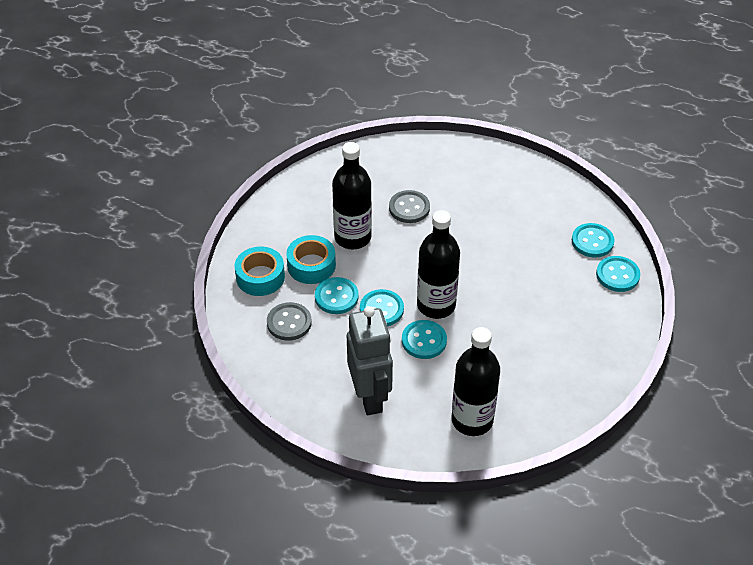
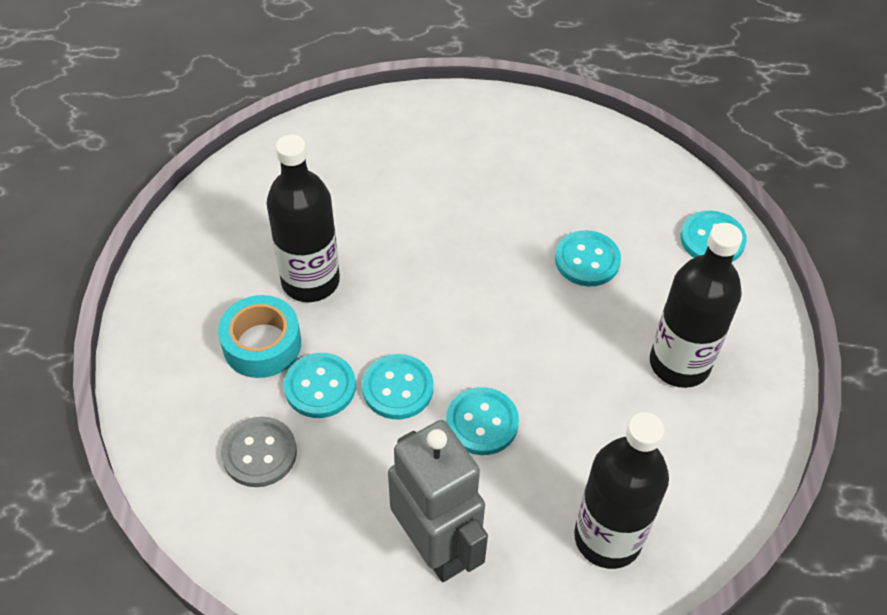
camera: 20 degrees left, 5 degrees up
turquoise tape [234,246,285,296] -> none
grey button [389,190,430,223] -> none
black bottle [417,210,460,319] -> black bottle moved to [650,223,743,388]
turquoise button [572,223,615,258] -> turquoise button moved to [555,230,621,286]

